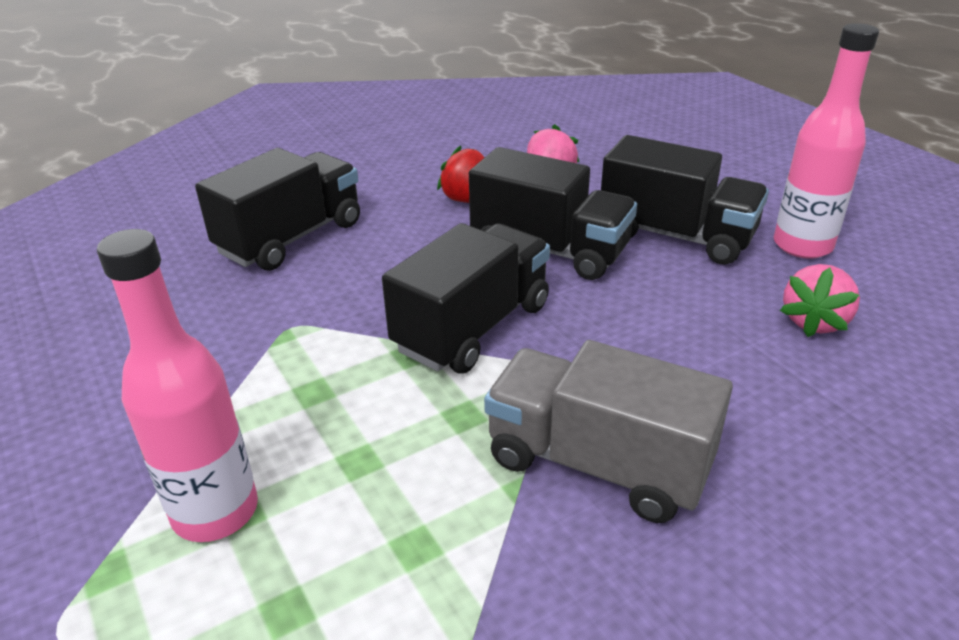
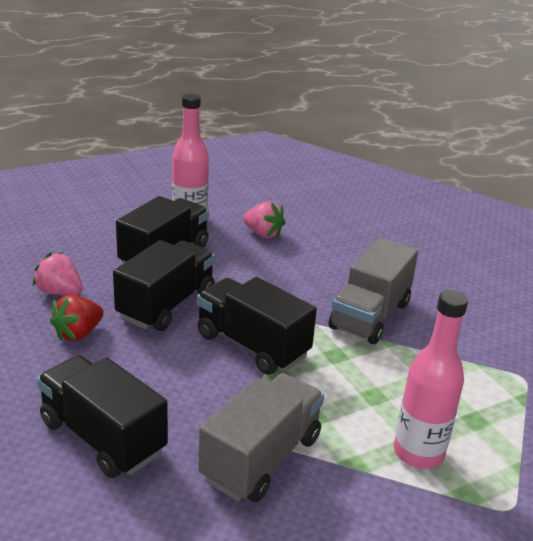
camera: 90 degrees left, 5 degrees down
none -> grey truck [198,373,324,502]

